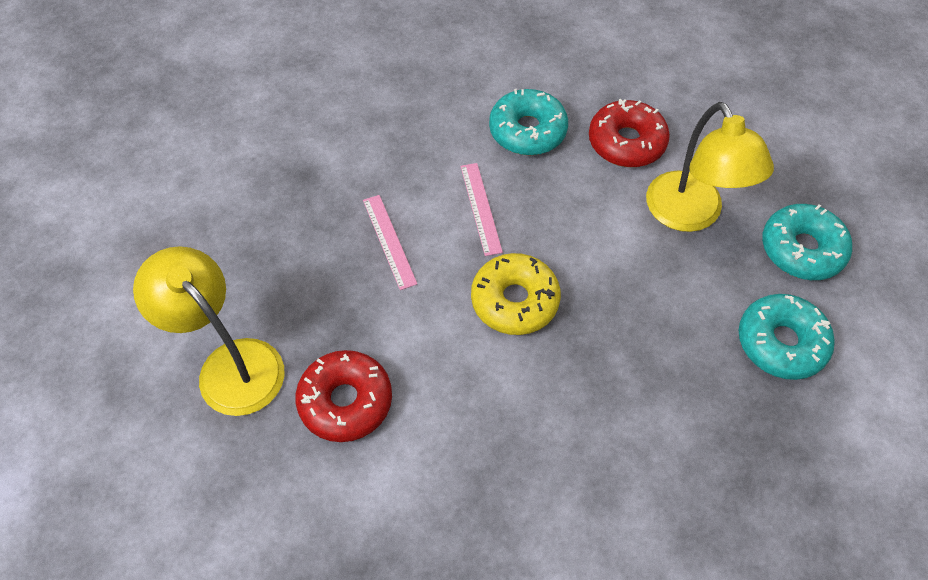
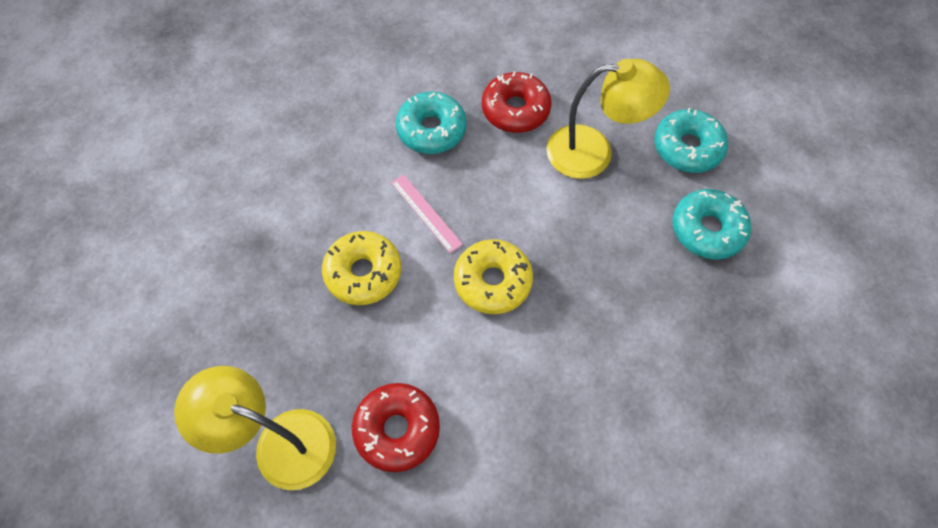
camera: 25 degrees left, 5 degrees up
pink ruler [363,195,417,290] -> yellow donut [322,231,401,305]
yellow lamp [646,102,774,232] -> yellow lamp turned 45 degrees counterclockwise [547,59,670,179]

